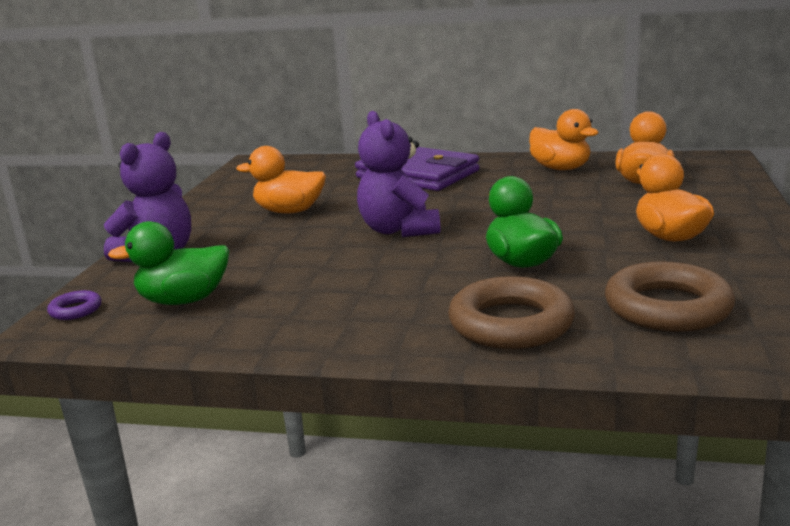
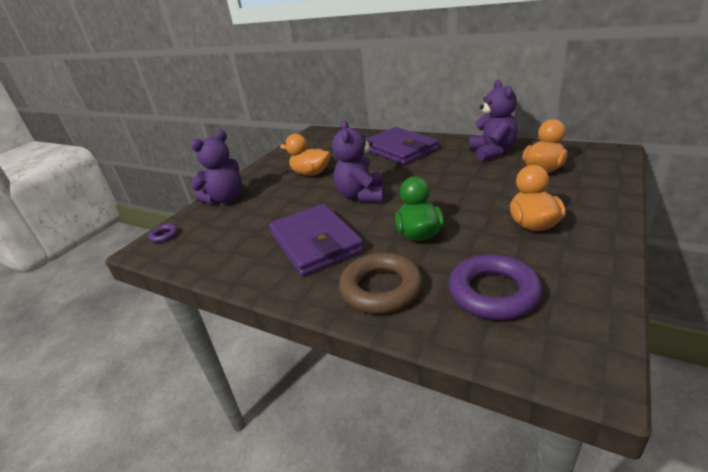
camera: 20 degrees right, 10 degrees up
green duck [108,221,229,305] -> none
orange duck [529,109,599,170] -> purple teddy bear [469,80,518,161]
brown ring [605,261,735,332] -> purple ring [448,254,542,320]
none -> purple wallet [269,204,364,276]

